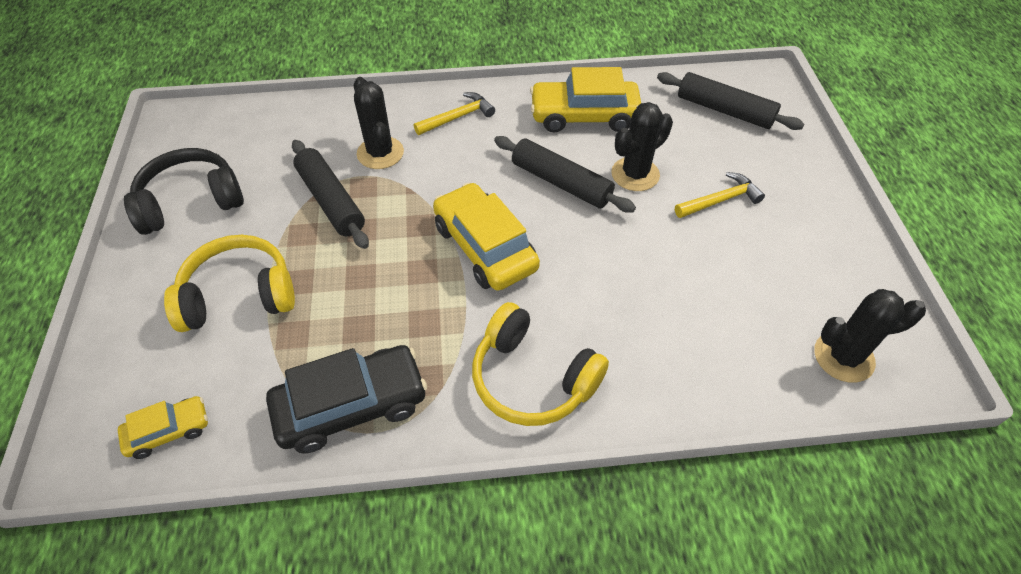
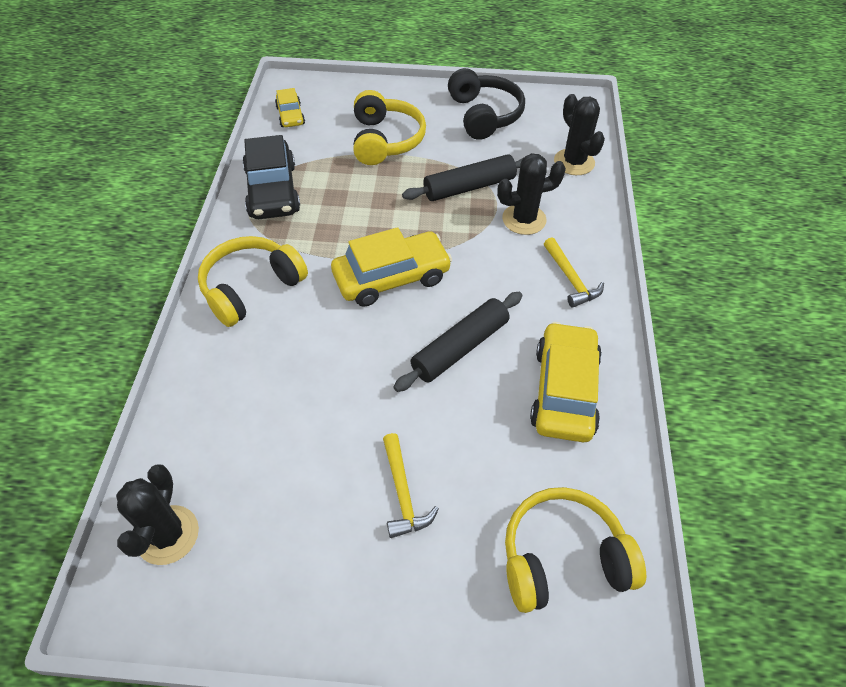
camera: 100 degrees right, 0 degrees up
black cactus [611,102,673,191] -> black cactus moved to [554,94,605,175]
black rolling pin [657,72,804,130] -> yellow headphones [505,487,646,613]

